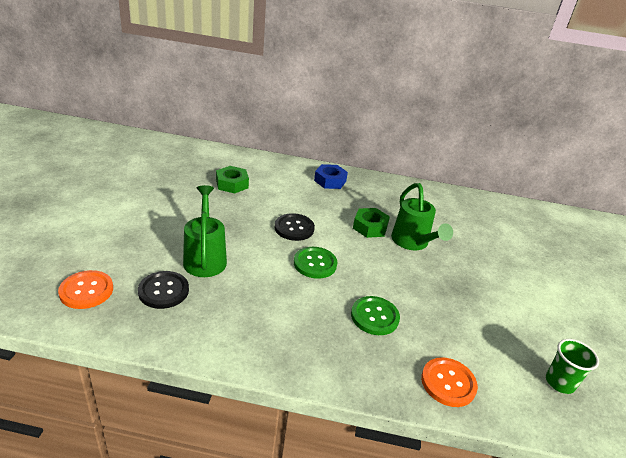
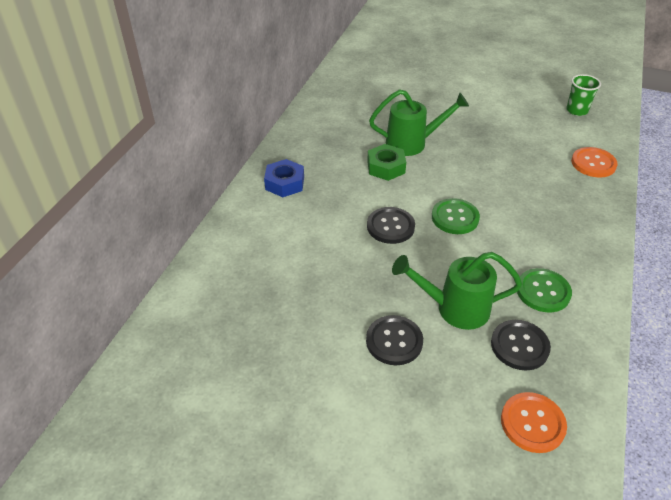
camera: 75 degrees left, 10 degrees up
green nut [216,166,249,193] -> none
green button [351,296,400,335] -> green button moved to [517,268,572,312]
none -> black button [366,315,423,365]

